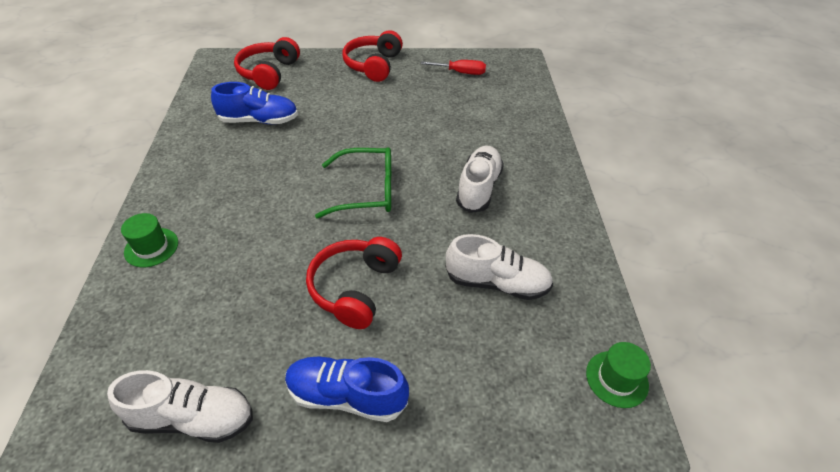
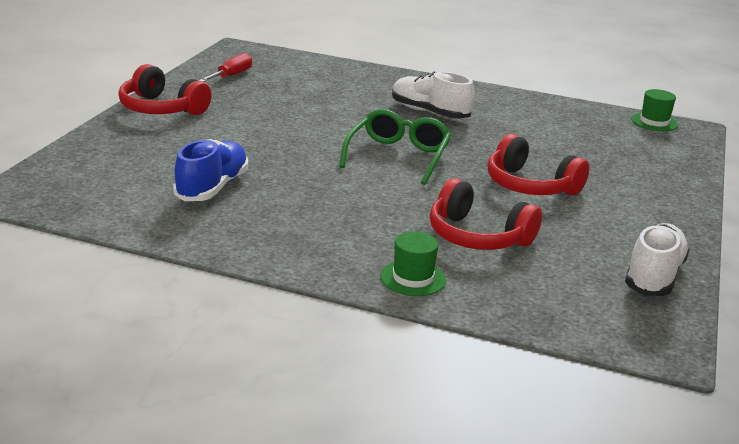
camera: 70 degrees left, 20 degrees down
red headphones [234,37,300,90] -> red headphones moved to [430,178,542,250]
blue shoe [285,357,409,422] -> none
white shoe [446,234,553,300] -> none

